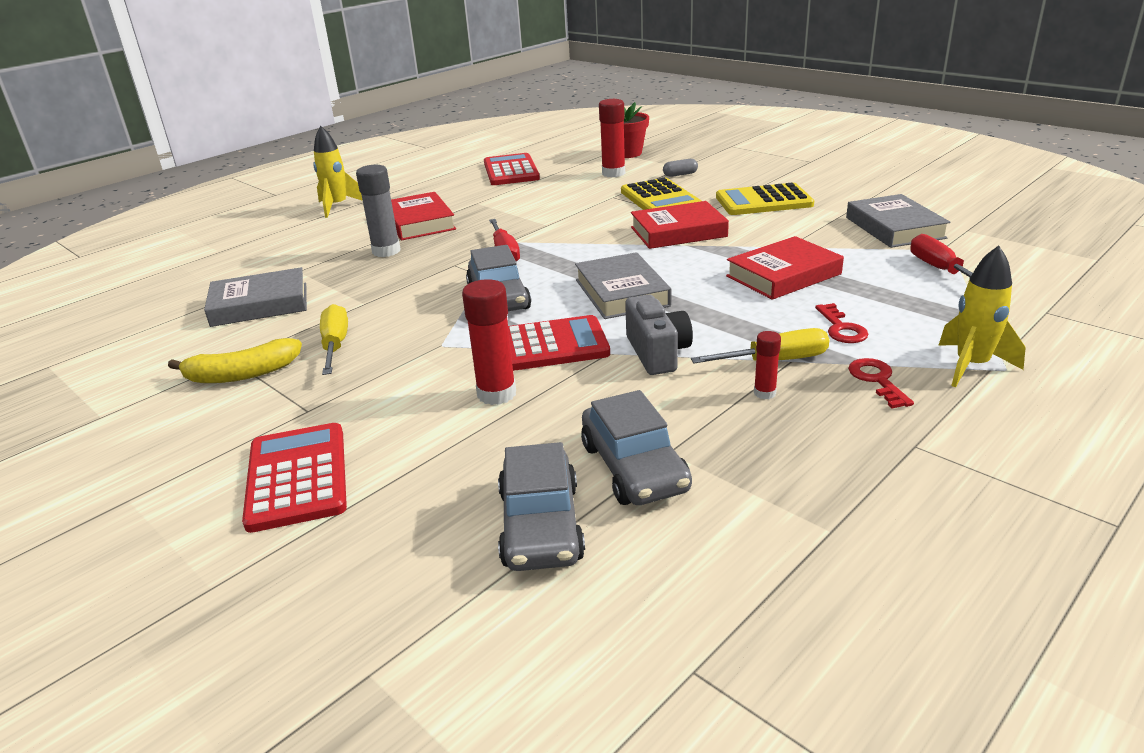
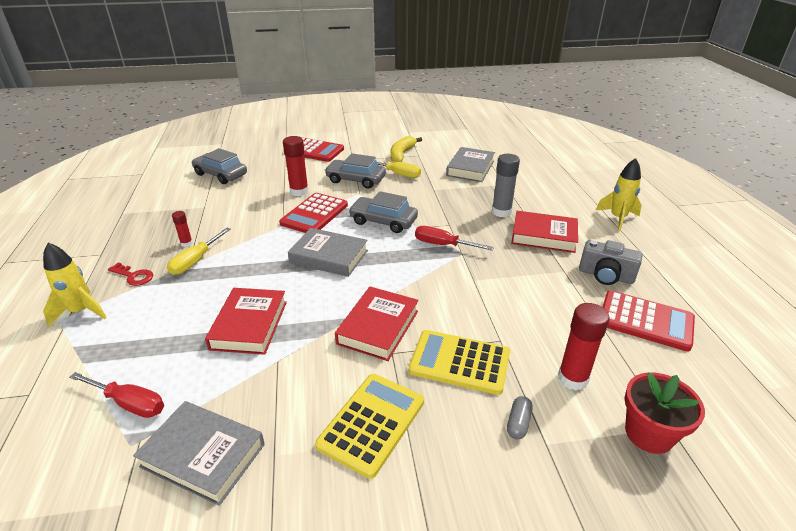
camera: 125 degrees right, 5 degrees up
grey car [581,390,692,505] -> grey car moved to [325,153,386,188]
grey camera [625,295,693,375] -> grey camera moved to [579,240,643,285]
red key [815,303,869,343] -> none

